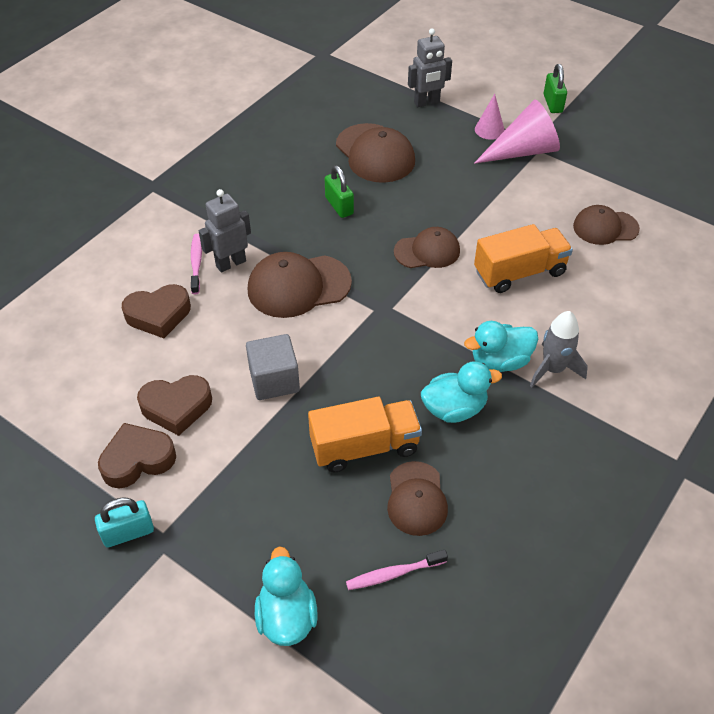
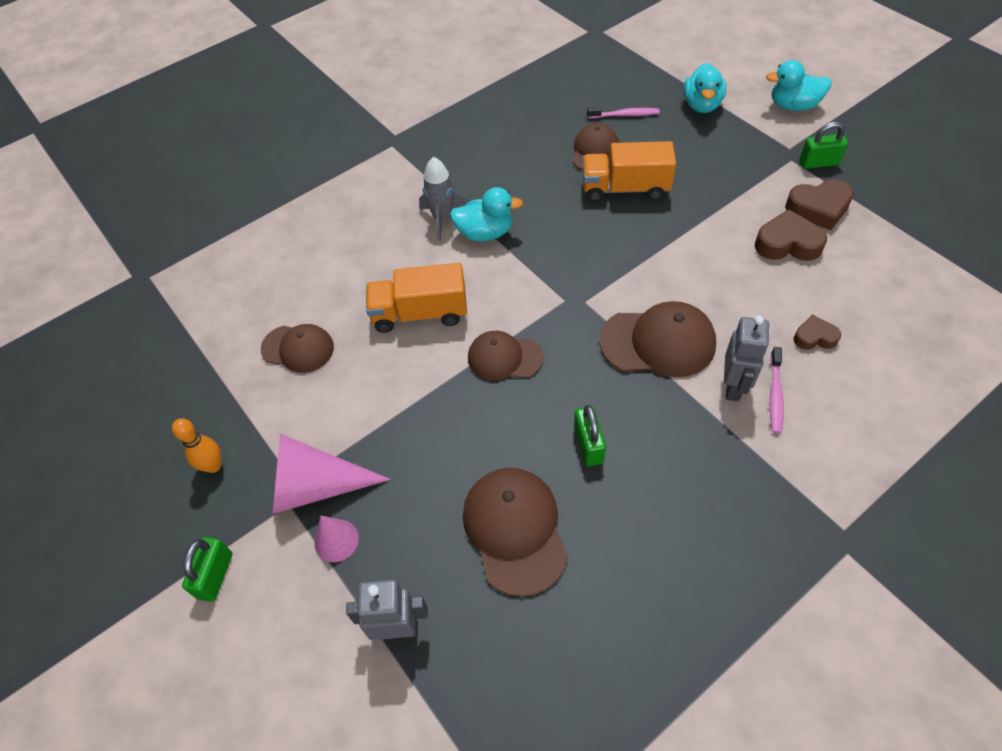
camera: 160 degrees left, 5 degrees up
turquoise padlock [95,498,154,548] -> green padlock [799,122,848,169]
brown heart [122,284,191,338] -> brown heart [794,315,841,350], size x0.61
grey robot [199,189,251,273] -> grey robot turned 60 degrees counterclockwise [724,316,769,401]
grey cube [246,334,300,400] -> none
turquoise duck [421,361,502,423] -> turquoise duck moved to [766,60,832,111]
none -> orange bowling pin [172,418,221,473]

